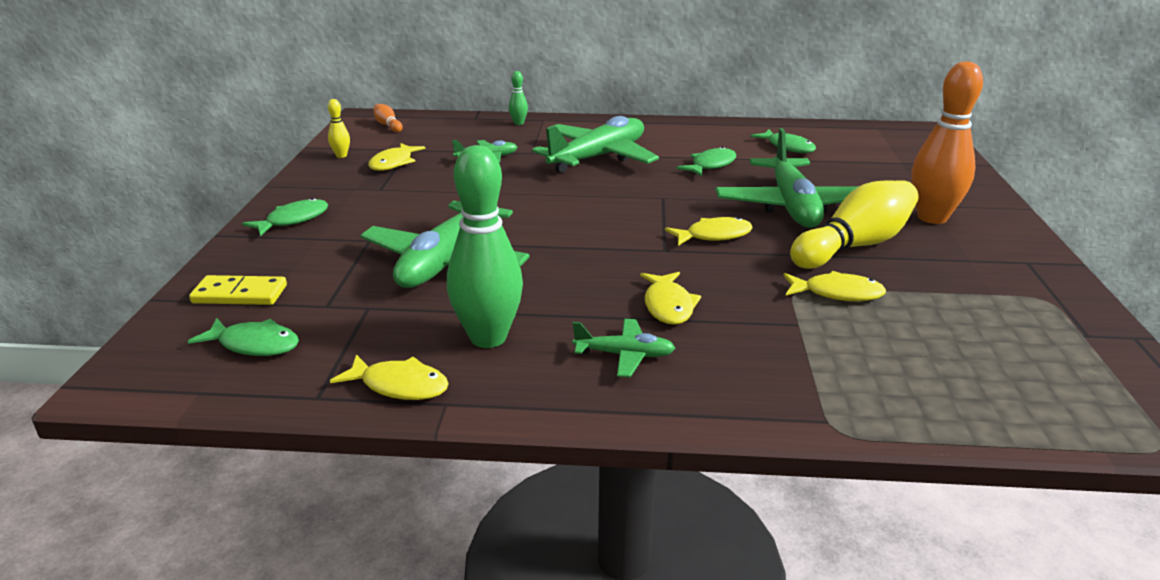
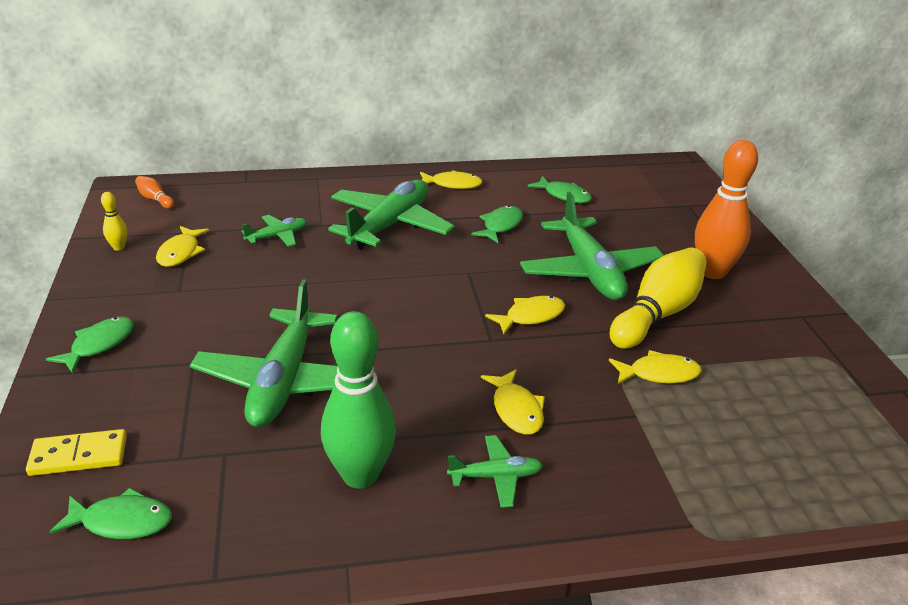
camera: 15 degrees left, 5 degrees up
yellow fish [330,354,449,400] -> yellow fish moved to [420,170,482,189]
green bowling pin [509,71,528,125] -> none

